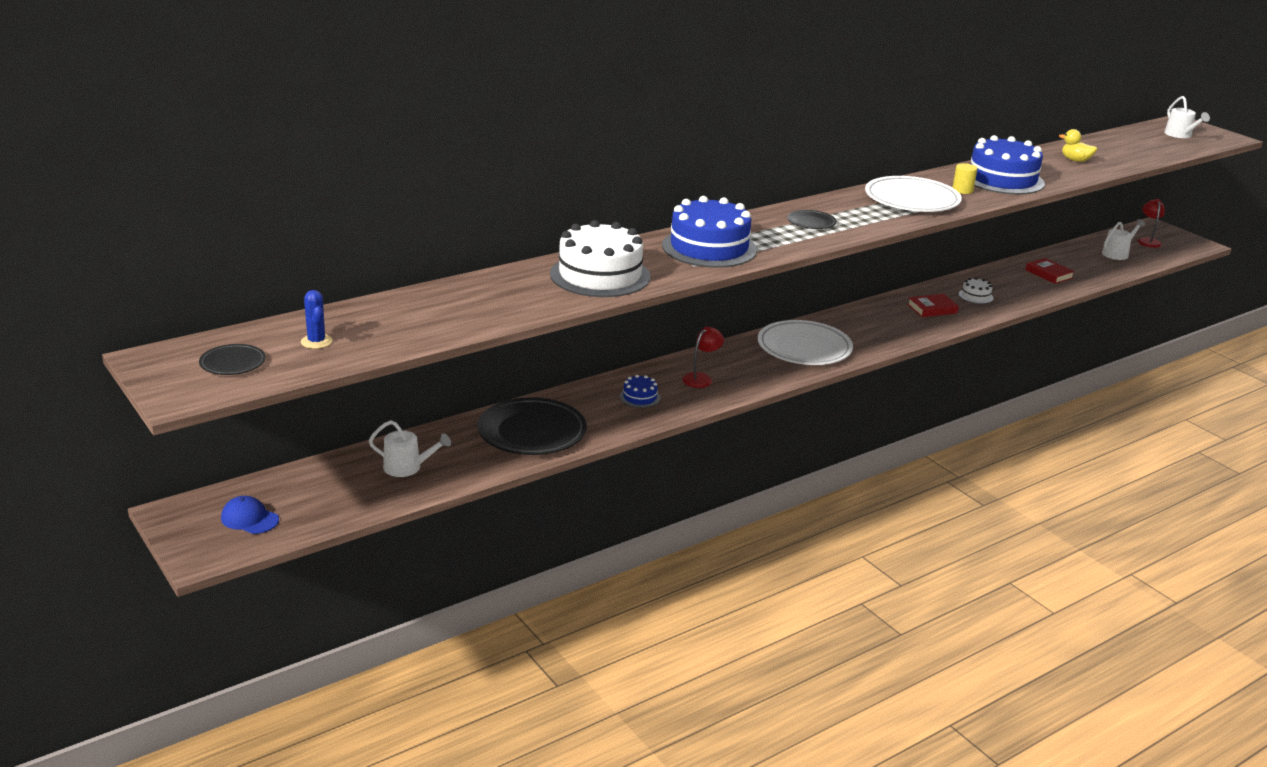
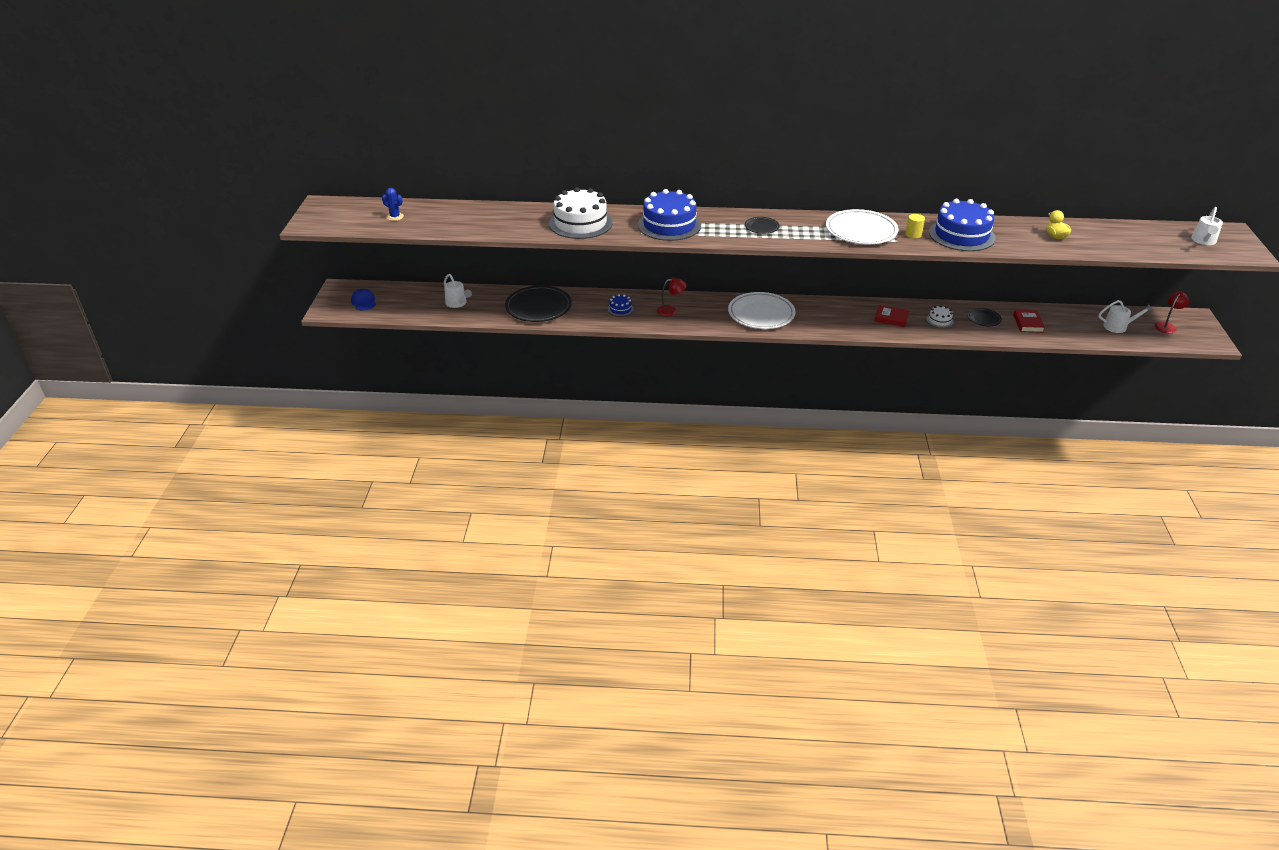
camera: 40 degrees right, 10 degrees up
black plate [199,344,266,375] -> black plate moved to [968,308,1002,326]
blue cactus [301,290,333,349] -> blue cactus turned 75 degrees counterclockwise [382,188,404,221]

